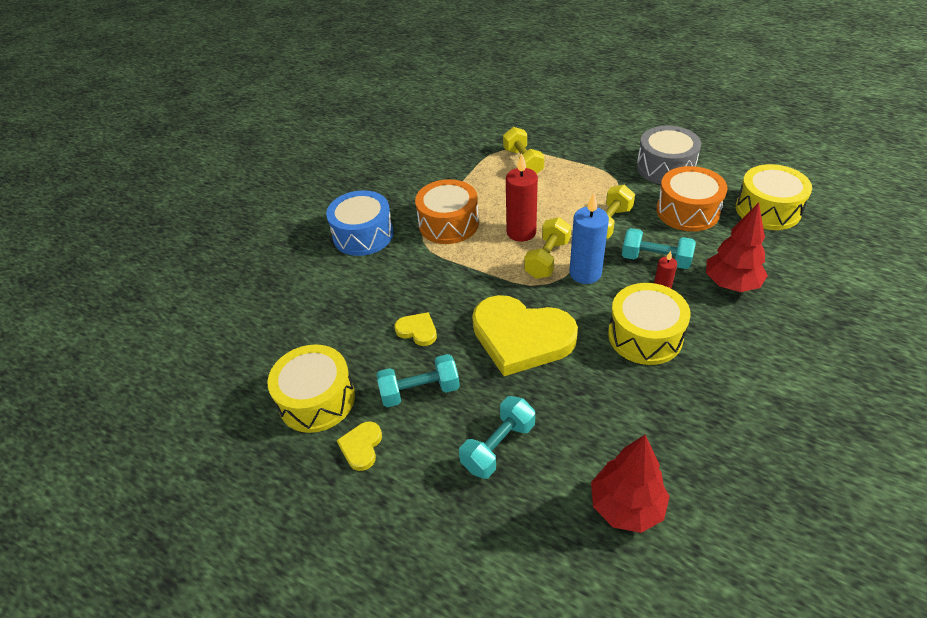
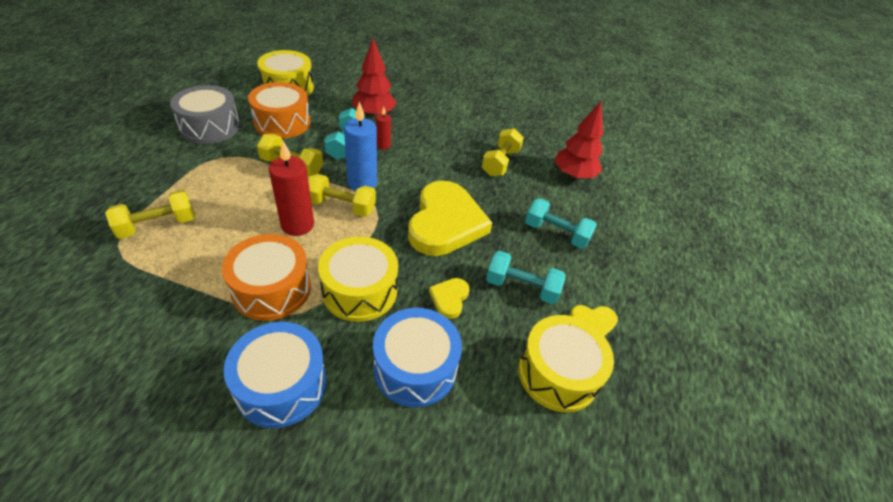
camera: 110 degrees left, 0 degrees up
turquoise dumbbell [376,354,460,407] -> turquoise dumbbell turned 45 degrees counterclockwise [486,251,565,304]
yellow drum [608,283,691,365] -> yellow drum moved to [318,237,398,322]
none -> blue drum [373,308,462,407]
none -> yellow dumbbell [482,128,524,177]

